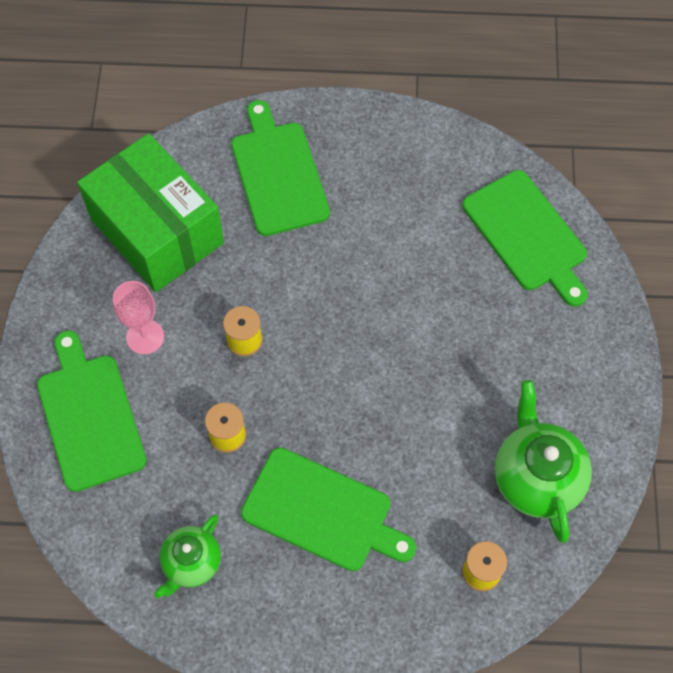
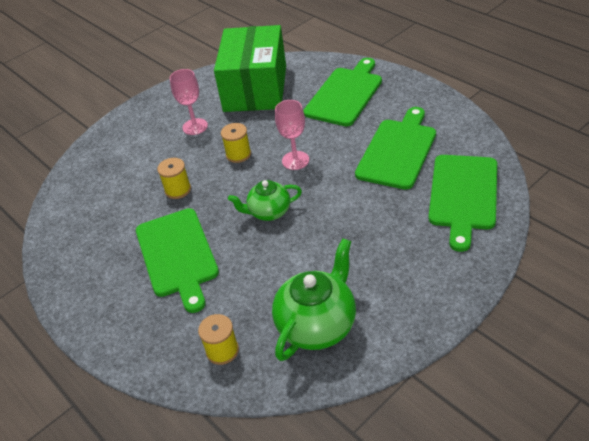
camera: 50 degrees right, 20 degrees down
green cutting board [37,330,147,492] -> green cutting board moved to [355,107,436,190]
green teapot [154,515,221,598] -> green teapot moved to [228,180,302,221]
none -> pink goblet [275,100,309,170]

